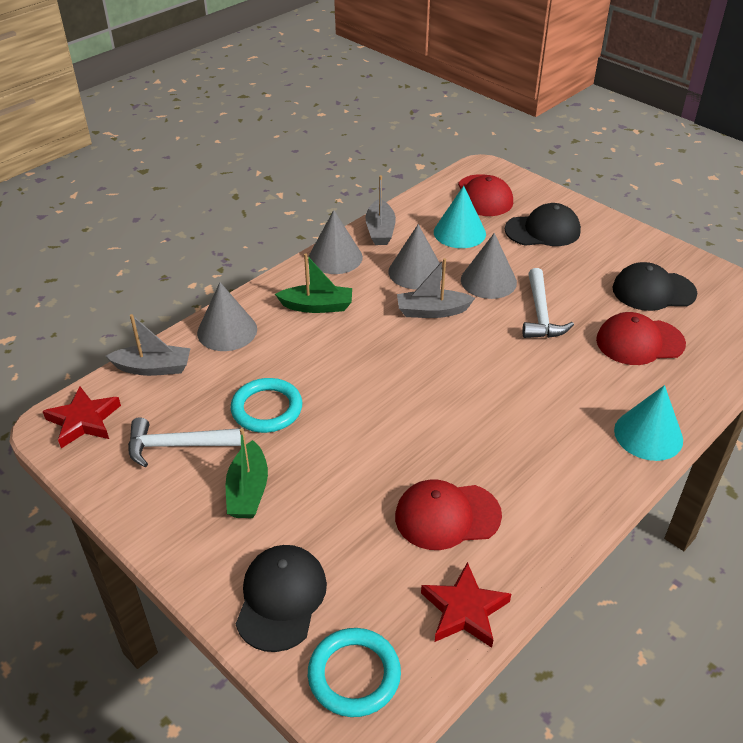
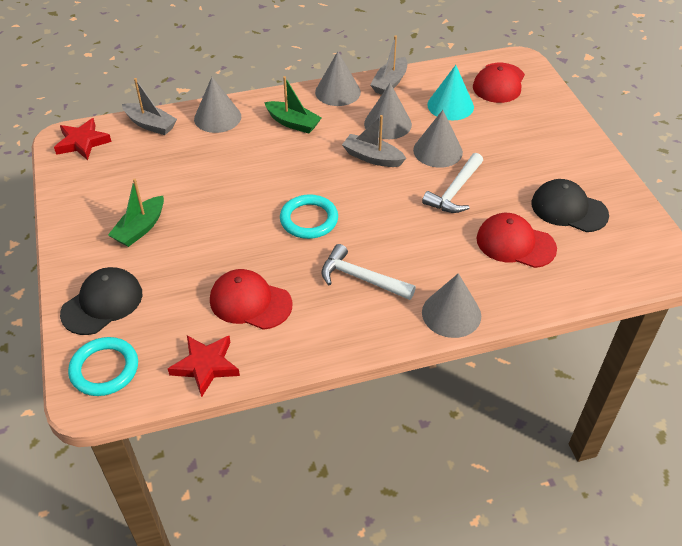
camera: 30 degrees right, 5 degrees up
white hammer [128,417,241,467] -> white hammer moved to [321,244,416,300]
turquoise ring [230,378,302,433] -> turquoise ring moved to [280,194,338,239]
black cap [505,203,581,246] -> none
turquoise cone [614,385,683,461] -> grey cone [422,273,481,338]

